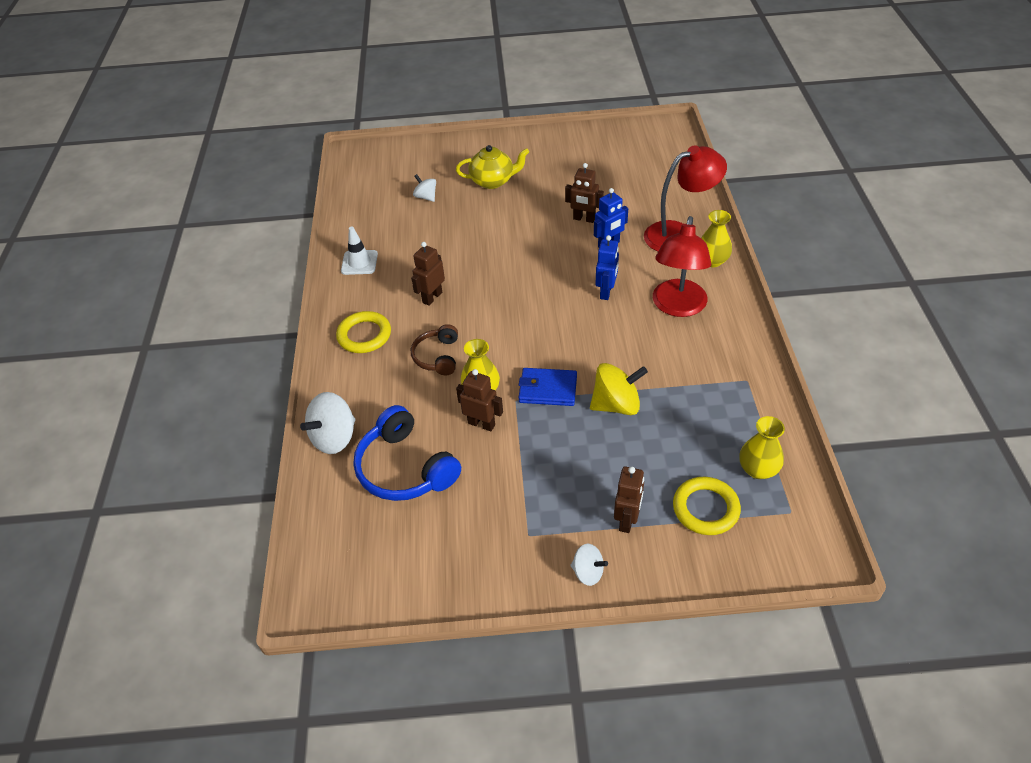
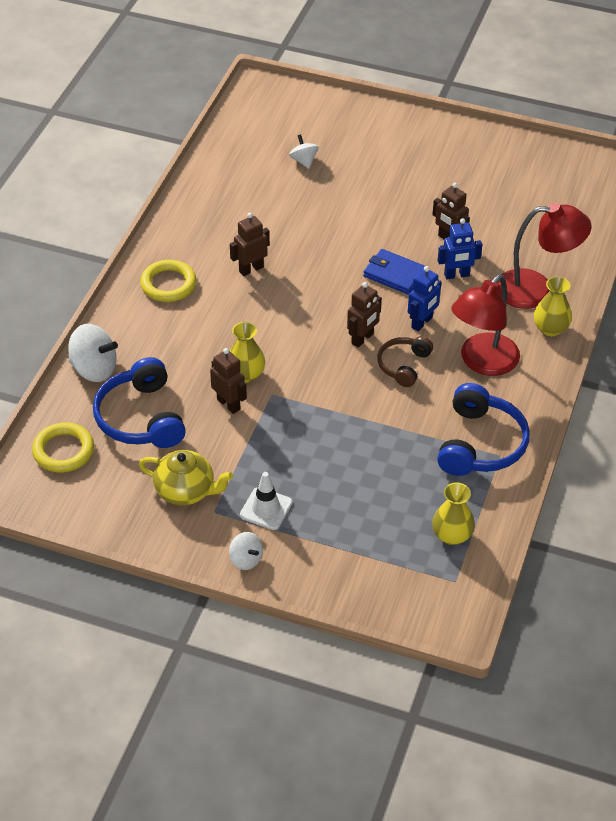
camera: 20 degrees right, 0 degrees up
white spinning top [300,392,355,454] -> white spinning top turned 135 degrees counterclockwise [68,324,118,382]
white traffic cone [341,226,378,275] -> white traffic cone moved to [240,472,292,530]
brown headphones [411,324,458,375] -> brown headphones moved to [378,336,433,387]
yellow teapot [456,145,529,189] -> yellow teapot moved to [139,450,233,505]
blue wallet [518,368,577,406] -> blue wallet moved to [363,249,425,294]
yellow spinning top [590,363,648,415] -> none
brown robot [614,466,644,533] -> brown robot moved to [347,282,382,348]
yellow ring [673,477,741,535] -> yellow ring moved to [32,423,94,472]
none -> blue headphones [437,383,530,476]

